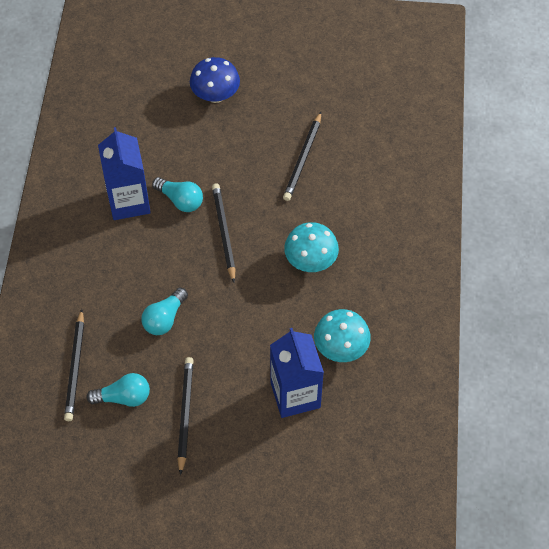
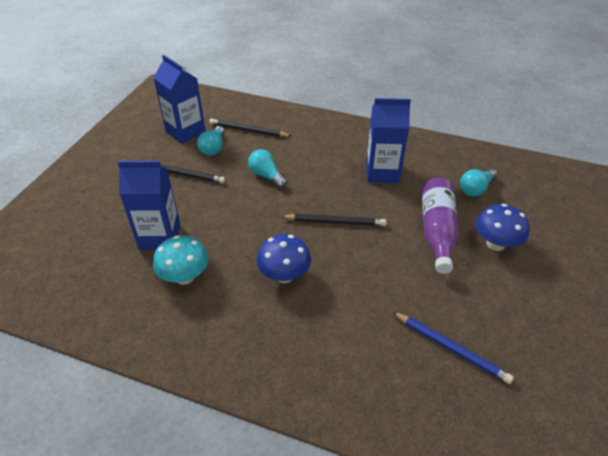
camera: 105 degrees right, 15 degrees down
turquoise light bulb [152,177,203,212] -> turquoise light bulb moved to [460,169,498,196]
black pencil [283,112,321,201] -> none
turquoise mushroom [284,222,339,272] -> blue mushroom [257,234,311,283]
none -> blue carton [153,55,206,144]
none -> blue pencil [393,312,514,384]
none -> purple bottle [422,178,459,274]

